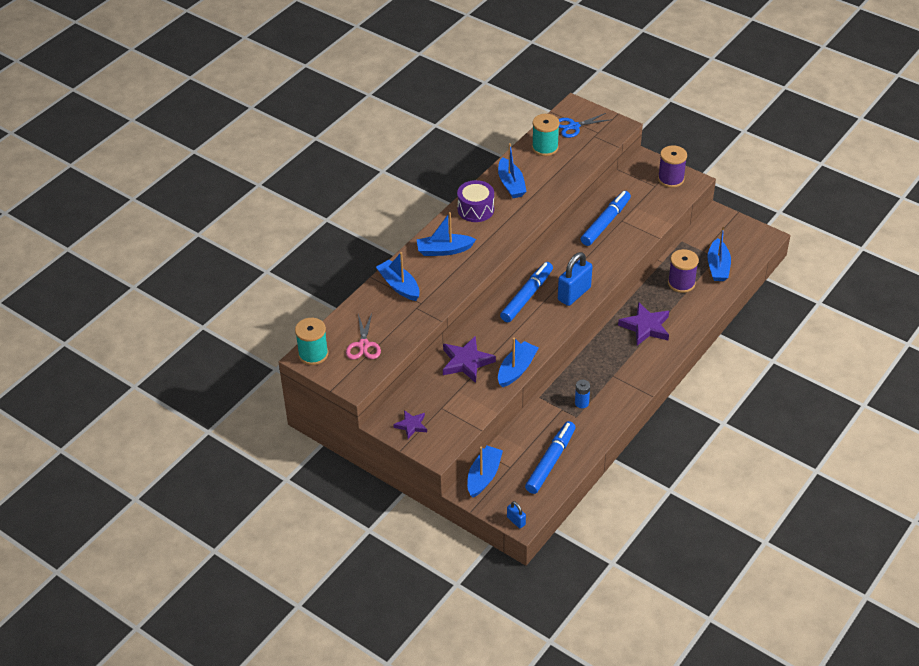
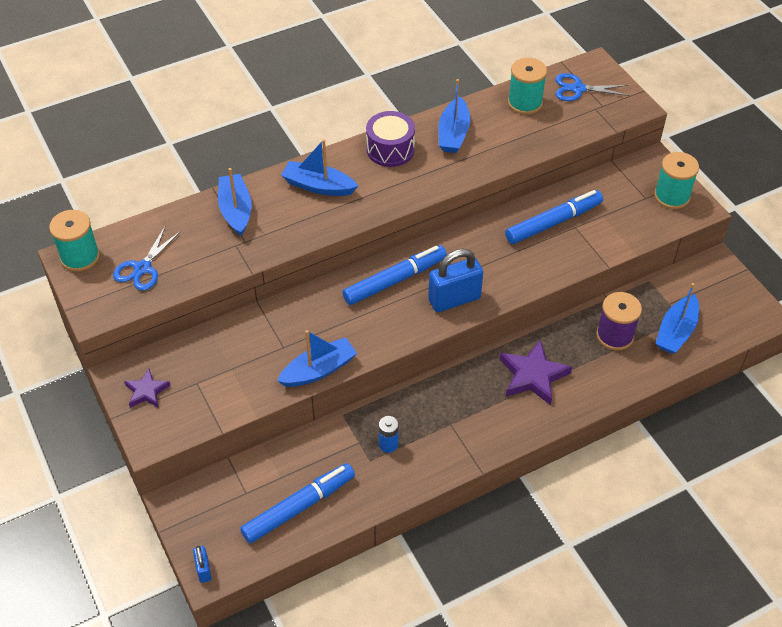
camera: 25 degrees right, 5 degrees up
pink scissors [346,313,381,359] -> blue scissors [113,227,181,291]
purple star [443,336,496,383] -> none
blue boat [467,446,503,498] -> none
purple spool [658,145,687,188] -> turquoise spool [654,152,699,209]

